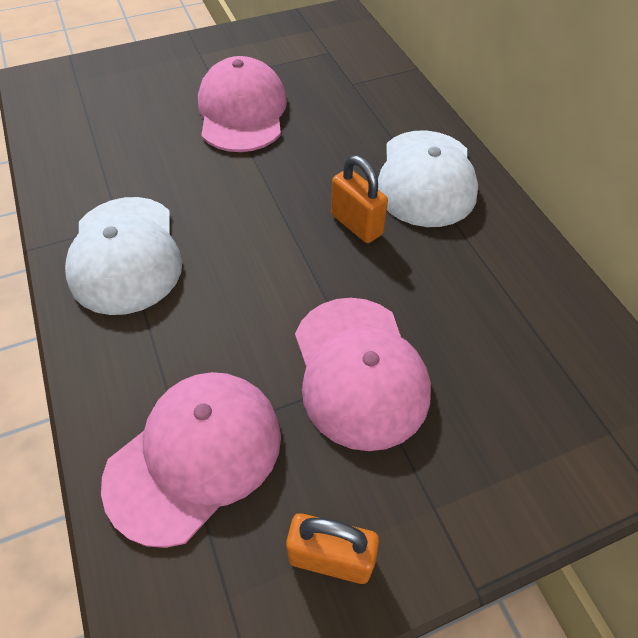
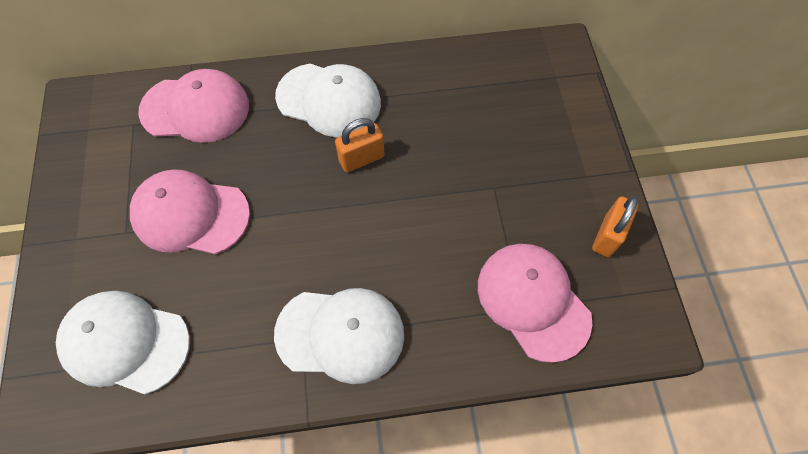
camera: 75 degrees left, 10 degrees up
pink cap [295,298,431,451] -> pink cap moved to [138,69,249,143]
none -> white cap [56,291,190,394]

